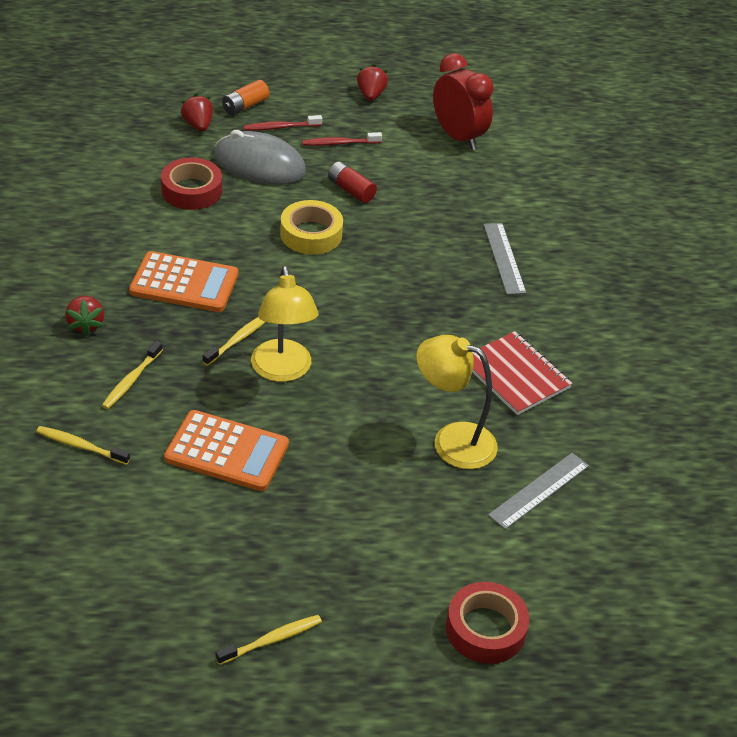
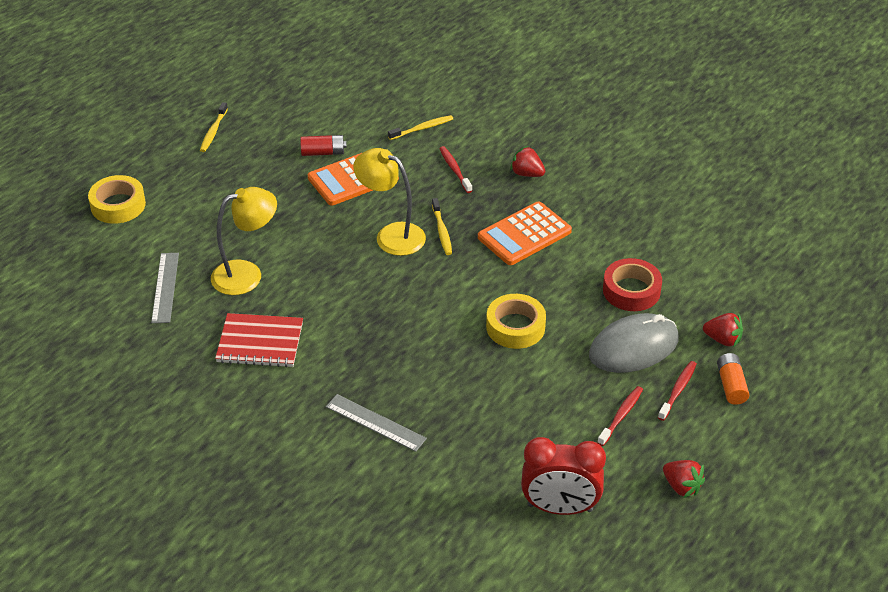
camera: 135 degrees right, 0 degrees up
yellow toothbrush [102,341,163,409] -> red toothbrush [439,146,472,193]
red battery [328,161,377,203] -> red battery moved to [300,135,347,156]
red tape [446,582,530,664] -> yellow tape [88,175,146,224]

